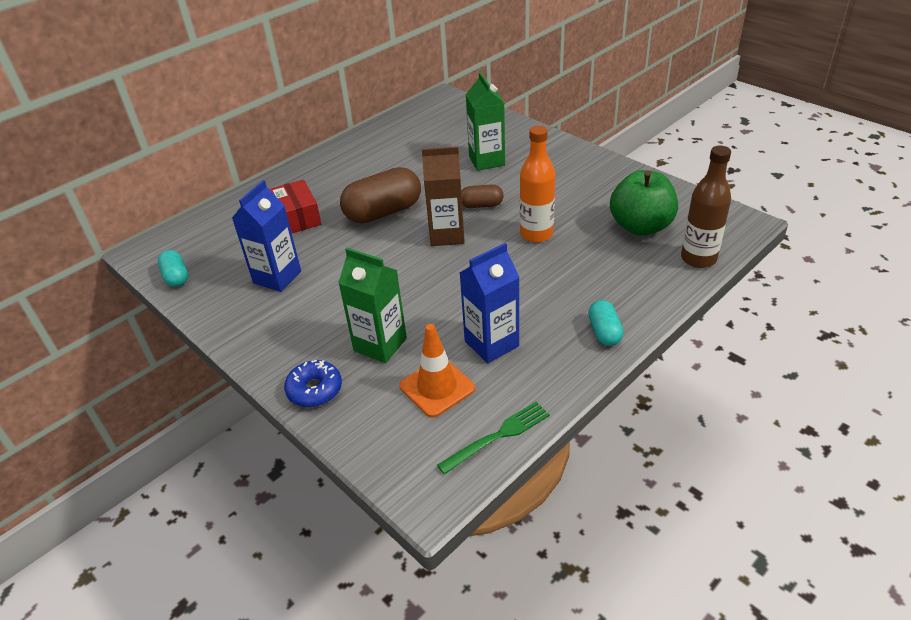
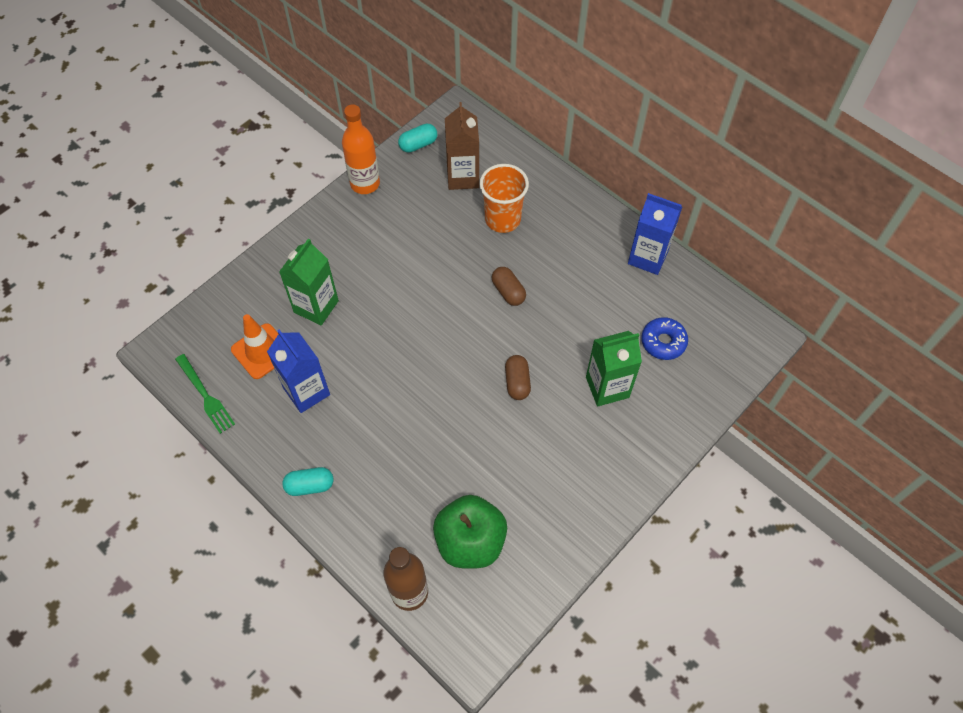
camera: 85 degrees right, 20 degrees up
blue carton [232,180,301,292] -> blue carton moved to [628,193,682,275]
red box [269,179,322,233] -> orange cup [479,164,529,233]
blue donut [284,360,342,407] -> blue donut moved to [641,317,688,360]
brown capsule [340,167,421,223] -> brown capsule [492,267,526,306], size x0.53
brown carton [422,146,465,246] -> brown carton moved to [445,102,479,190]
orange bottle [520,126,555,243] -> orange bottle moved to [342,104,380,194]

